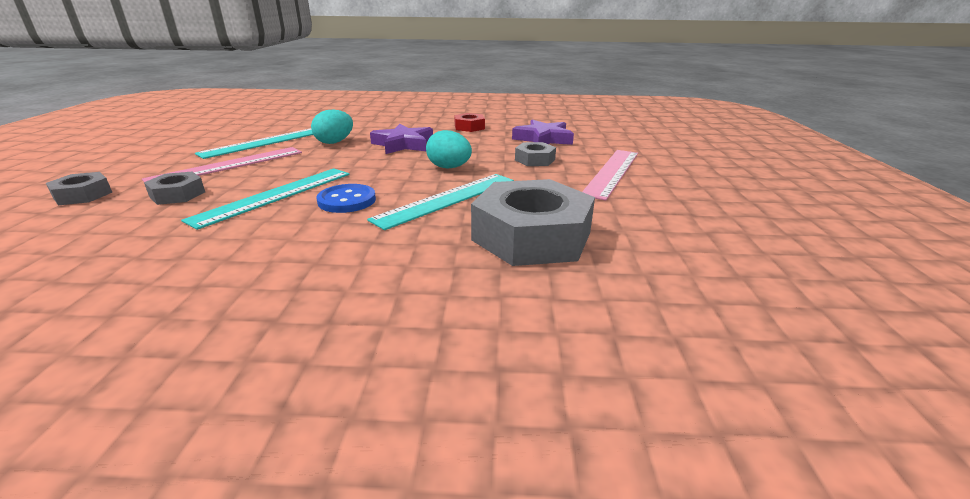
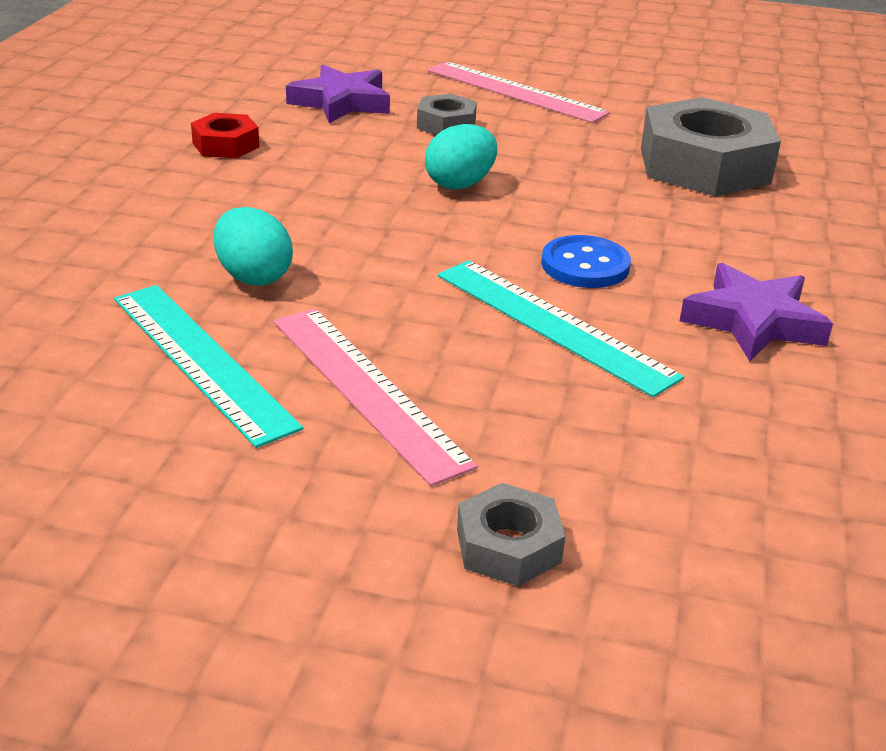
camera: 80 degrees left, 5 degrees up
grey nut [144,172,205,205] -> none
turquoise ruler [367,174,514,230] -> none
purple star [370,124,433,154] -> purple star moved to [680,263,833,361]

